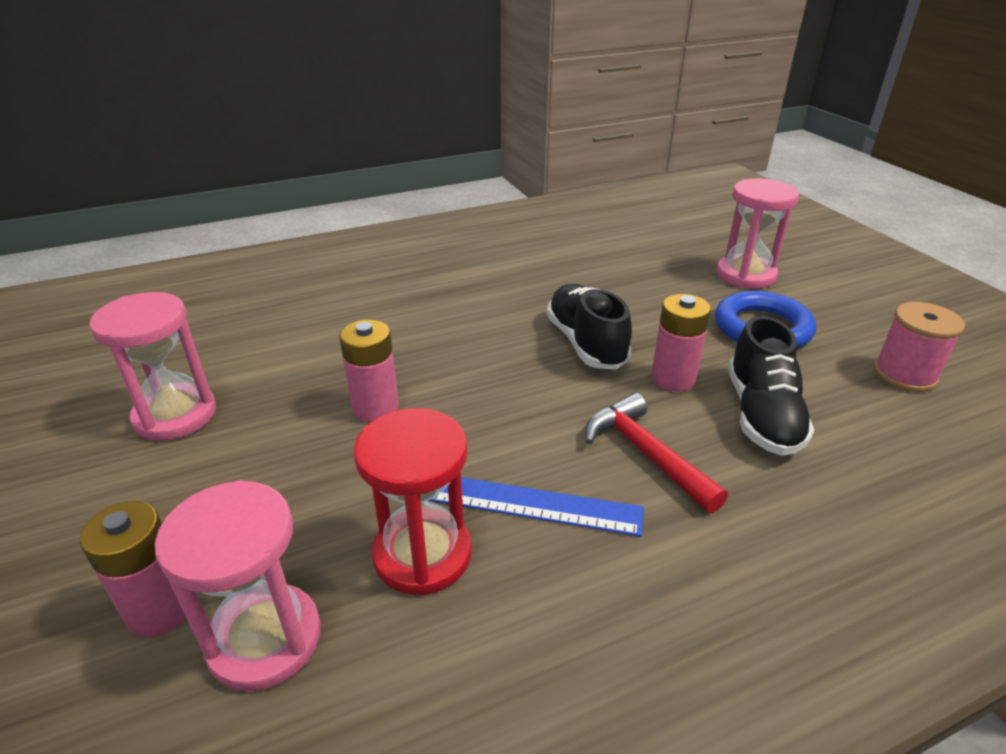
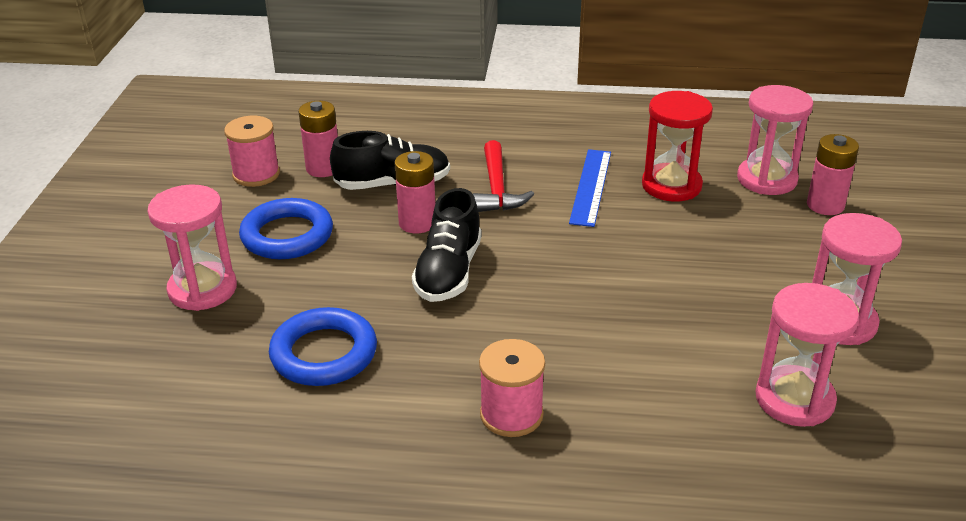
camera: 150 degrees left, 0 degrees up
pink battery [339,320,399,422] -> pink battery moved to [298,101,338,177]
blue ruler [429,477,644,537] -> blue ruler turned 60 degrees clockwise [569,149,611,227]
black shoe [728,316,814,456] -> black shoe turned 45 degrees clockwise [330,131,450,190]
none -> blue ring [269,307,377,386]
none -> pink spool [479,339,545,437]
none -> pink hourglass [756,283,859,427]

